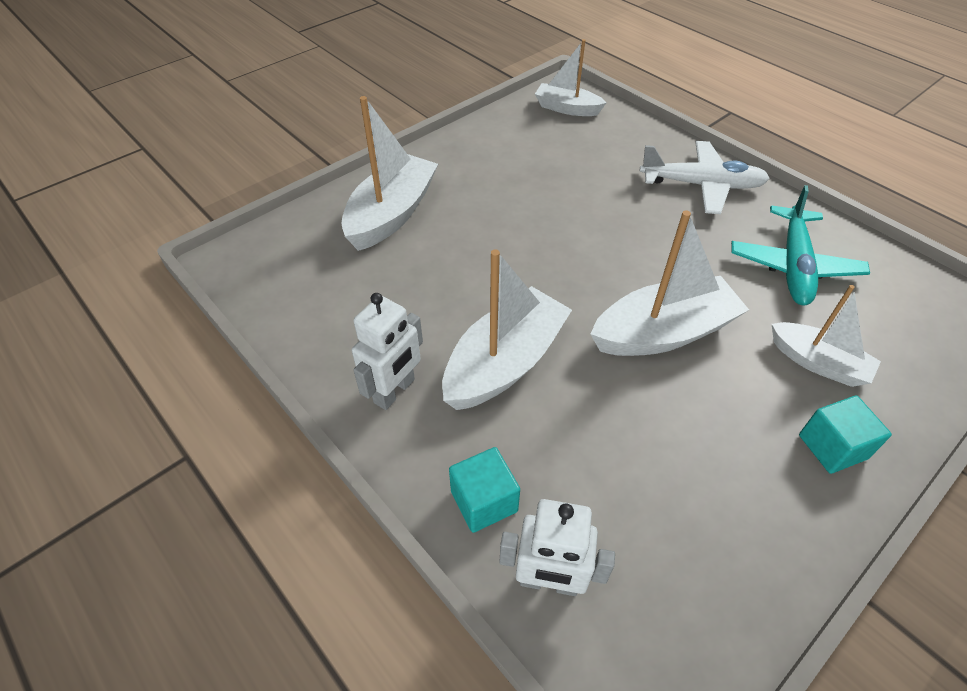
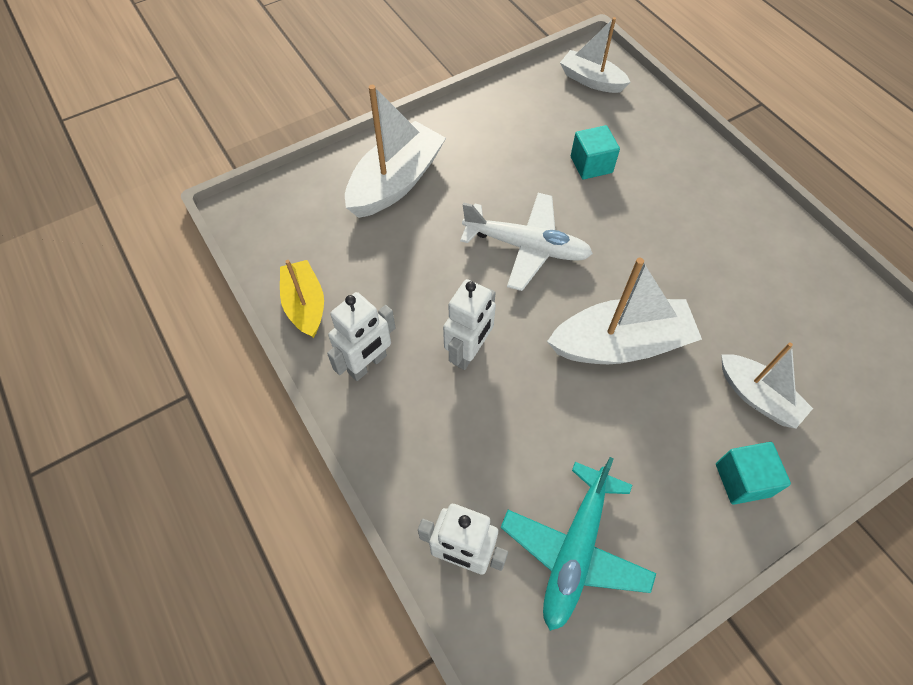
camera: 10 degrees right, 10 degrees up
white boat [442,249,572,410] -> white robot [443,279,496,370]
turquoise cube [449,447,520,533] -> turquoise cube moved to [571,125,620,179]
white plane [639,141,770,214] -> white plane moved to [460,193,593,291]
turquoise plane [731,185,870,305] -> turquoise plane moved to [501,457,656,631]
none -> yellow boat [280,260,324,338]

